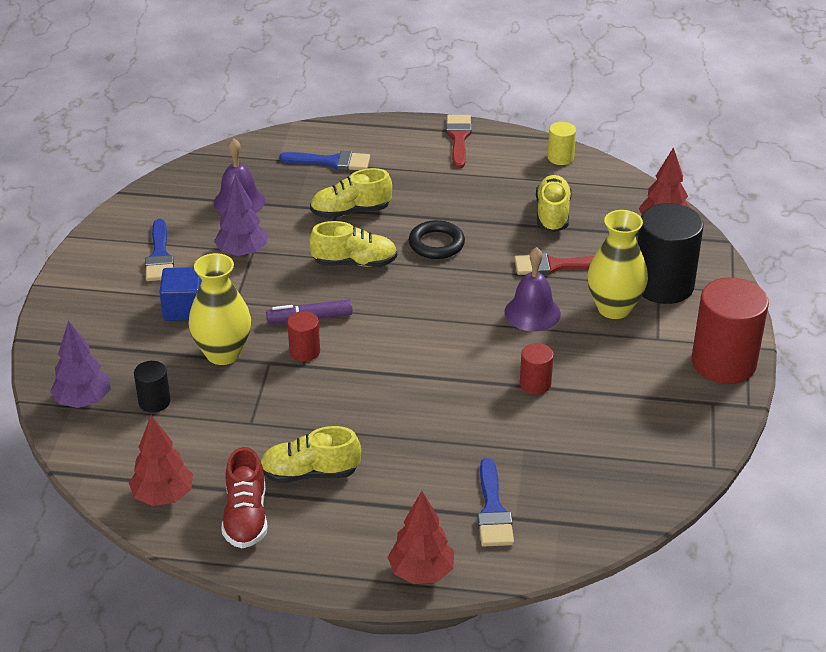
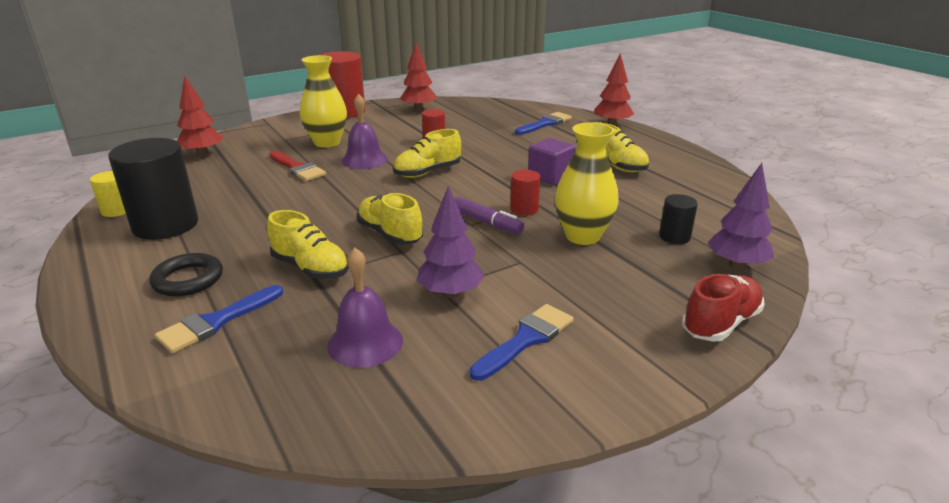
camera: 130 degrees left, 10 degrees down
red tree [129,415,193,506] -> red tree moved to [400,43,437,111]
blue cube [159,267,202,321] -> none
red shoe [221,447,267,548] -> red shoe moved to [682,274,765,342]
blue brush [279,151,370,170] -> blue brush turned 105 degrees counterclockwise [155,285,283,353]
black ring [409,220,465,259] -> black ring moved to [149,253,223,296]
red brush [446,115,472,168] -> none
yellow shoe [536,175,572,232] -> yellow shoe moved to [393,129,461,178]
black cylinder [638,203,704,304] -> black cylinder moved to [108,138,199,240]
none -> purple cube [528,138,575,185]

